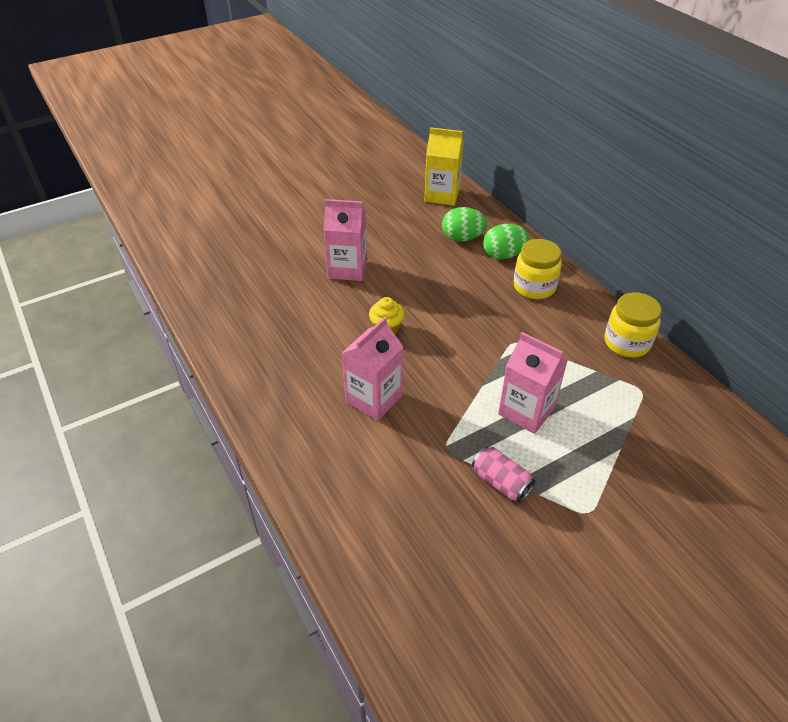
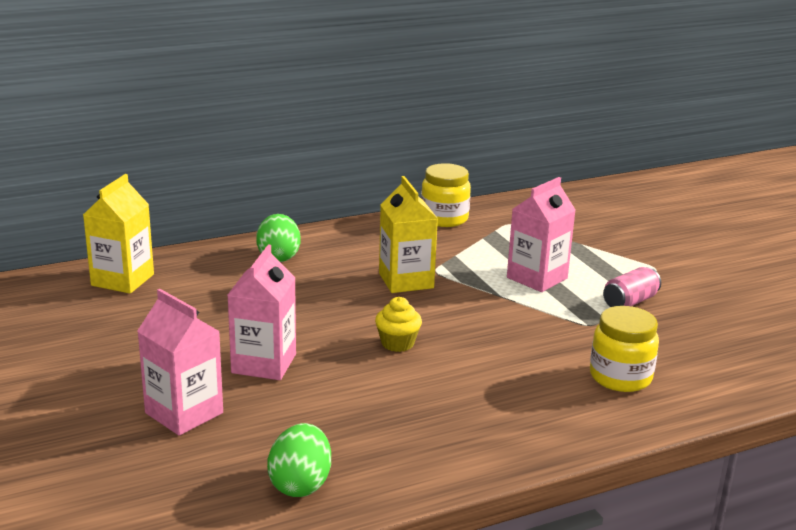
camera: 85 degrees left, 20 degrees down
pink carton [341,317,403,421] -> pink carton moved to [137,289,223,436]
green egg [442,207,488,242] -> green egg moved to [267,423,331,497]
yellow jar [513,239,562,299] -> yellow jar moved to [590,306,659,392]
none -> yellow carton [379,176,438,293]

